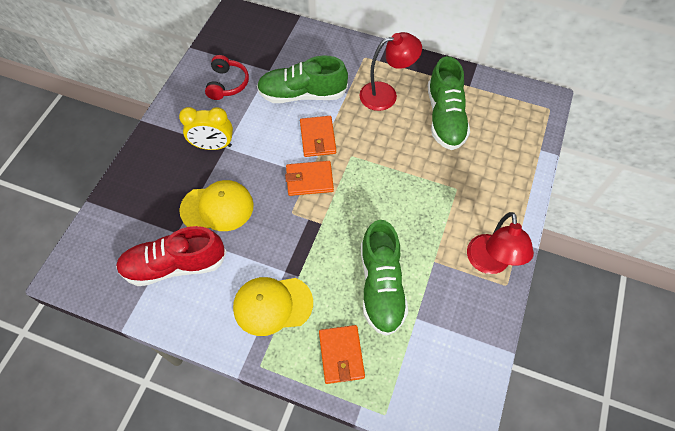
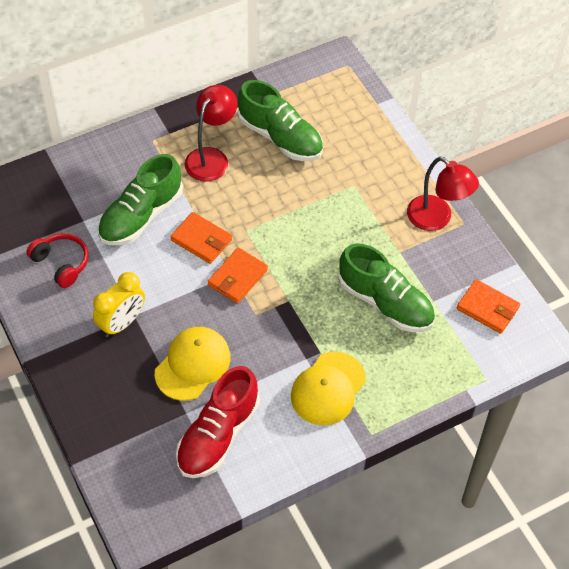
camera: 50 degrees left, 5 degrees down
orange wallet [319,325,365,384] -> orange wallet moved to [457,279,520,334]

